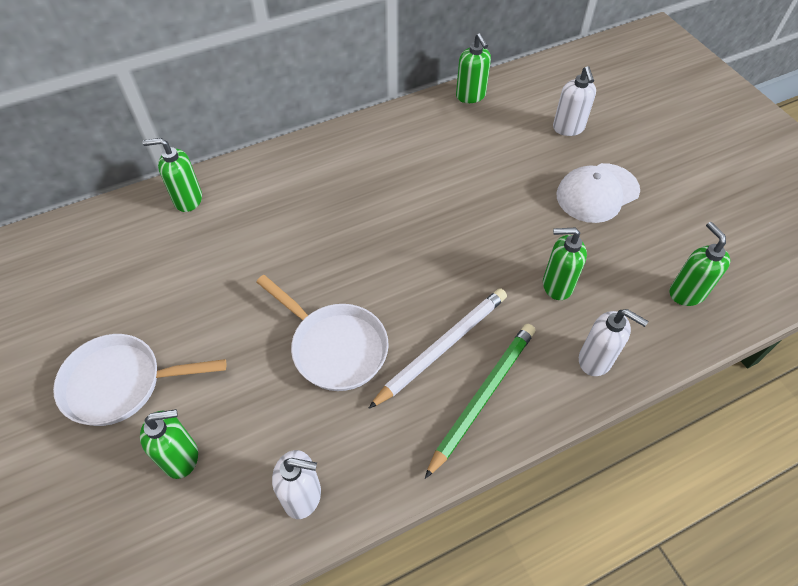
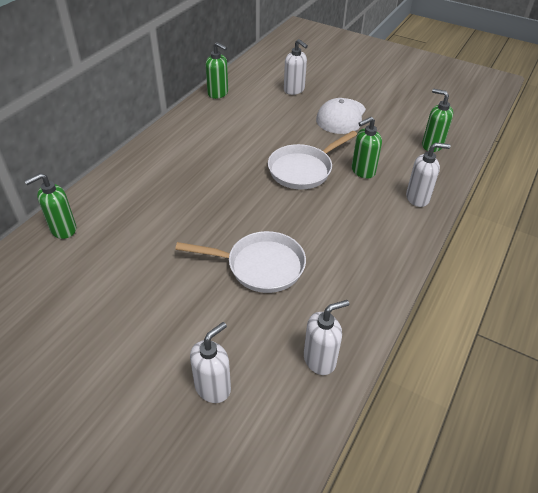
camera: 35 degrees left, 10 degrees down
white pan [53,334,226,426] -> white pan moved to [268,131,357,189]
green soap dispenser [140,409,198,479] -> white soap dispenser [190,322,231,403]
white pencil [368,288,507,409] -> none
green pencil [425,324,535,479] -> none

